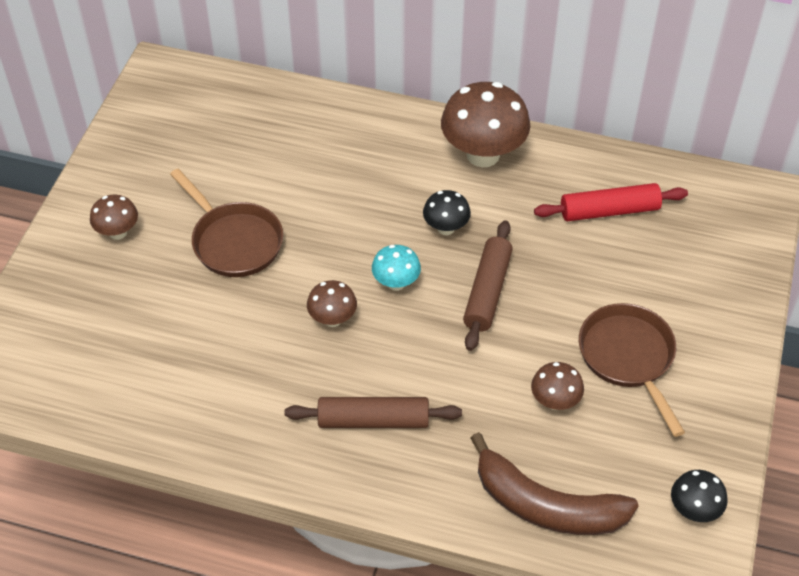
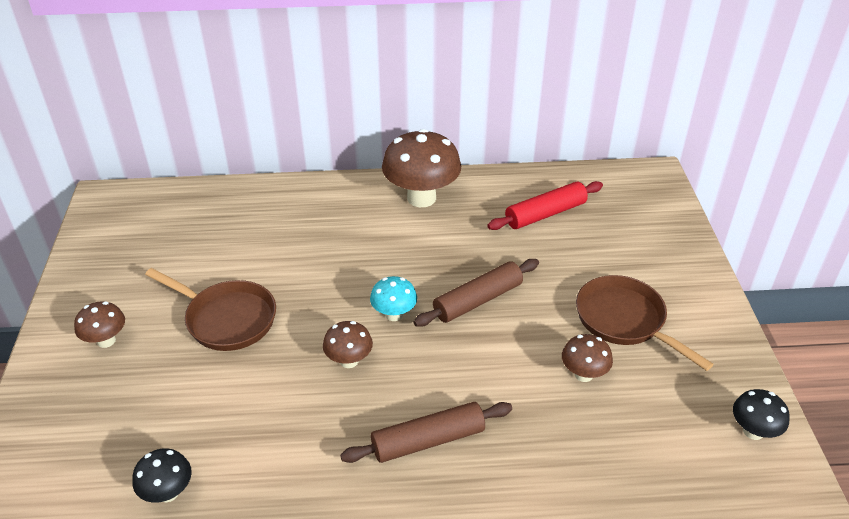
camera: 20 degrees left, 10 degrees down
black mushroom [423,190,471,235] -> black mushroom moved to [132,448,192,503]
brown rolling pin [463,220,513,351] -> brown rolling pin turned 60 degrees clockwise [413,259,539,327]
brown banana [470,432,639,535] -> none

